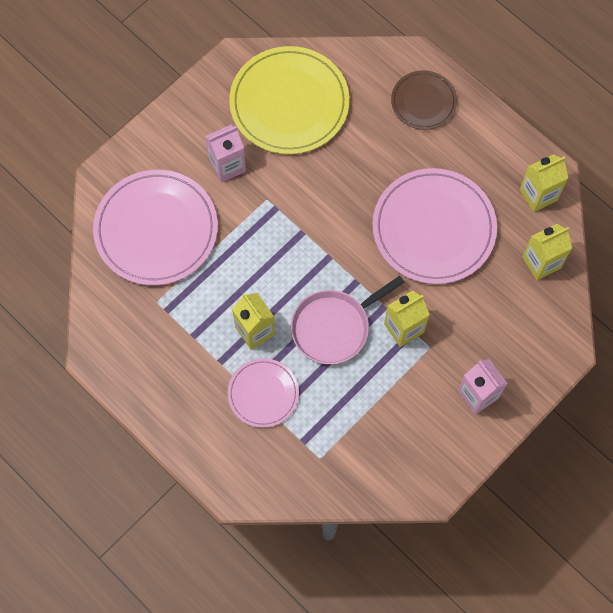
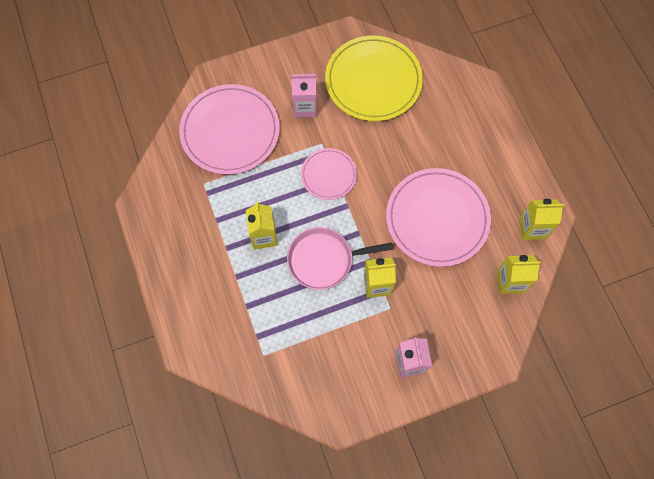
camera: 25 degrees right, 0 degrees up
pink plate [228,358,299,428] -> pink plate moved to [301,148,357,200]
brown plate [391,70,457,130] -> none

